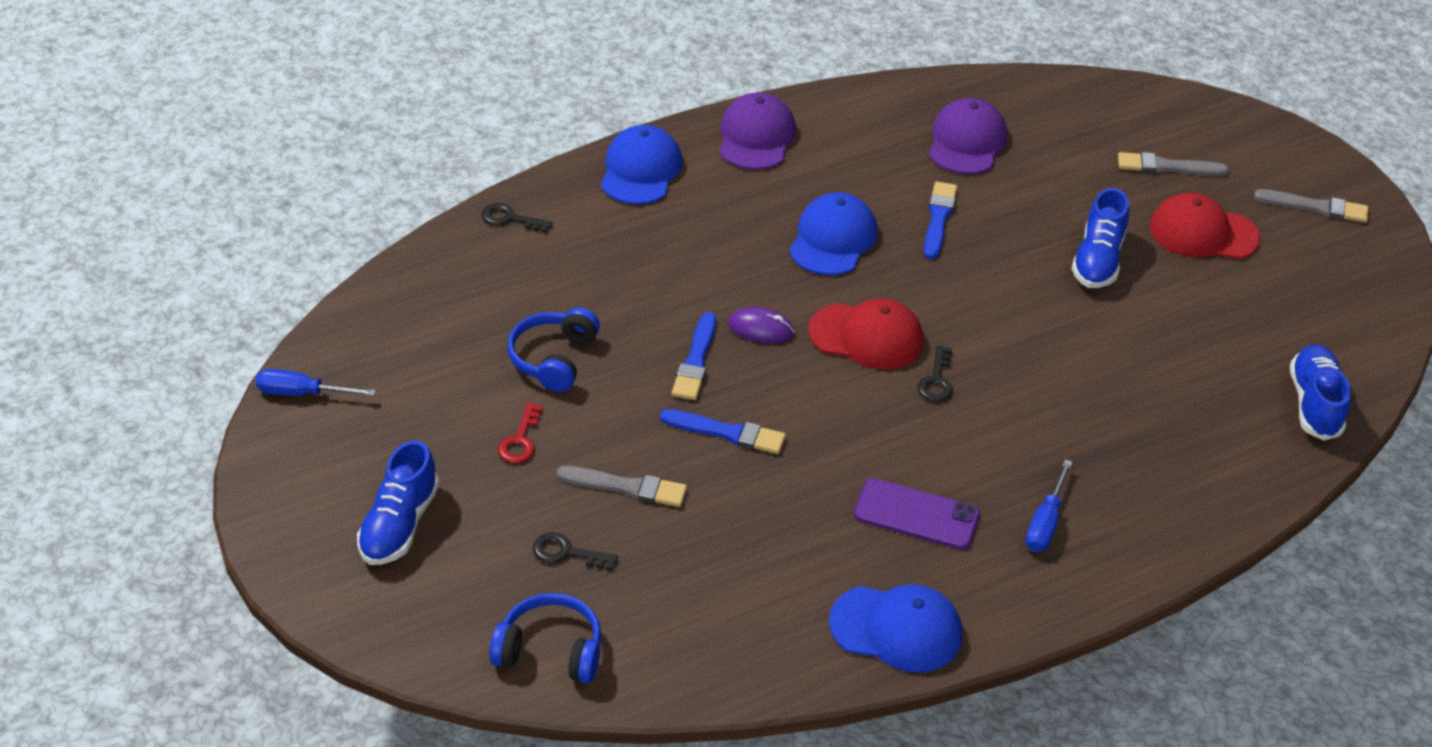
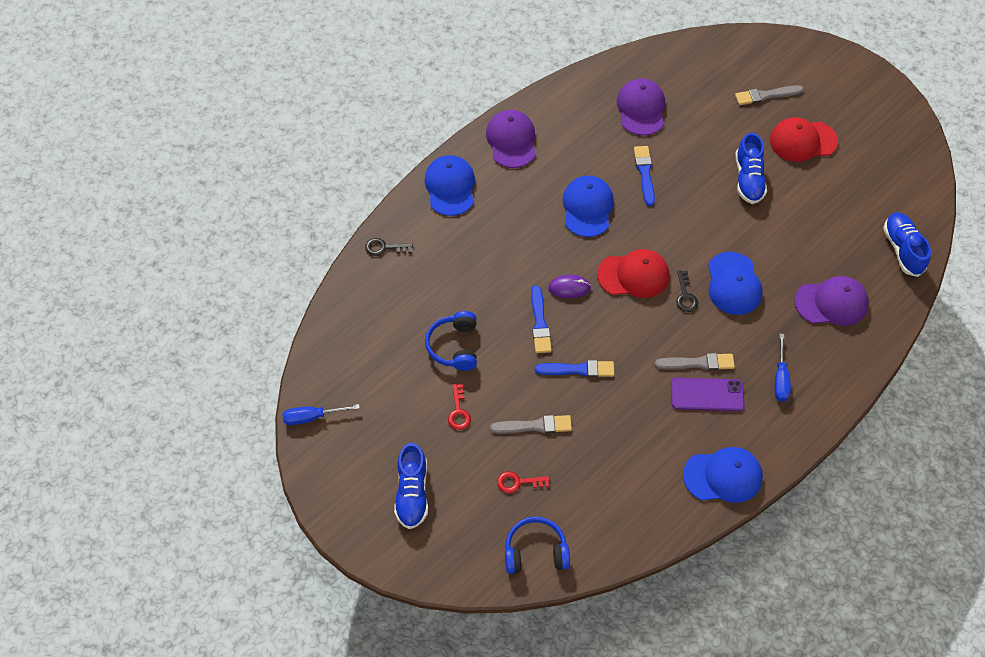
camera: 15 degrees left, 15 degrees up
black key [533,532,618,571] -> red key [497,471,550,493]
grey brush [1254,189,1368,223] -> grey brush moved to [655,353,735,370]
none -> blue cap [708,252,763,315]
none -> purple cap [795,276,869,326]

